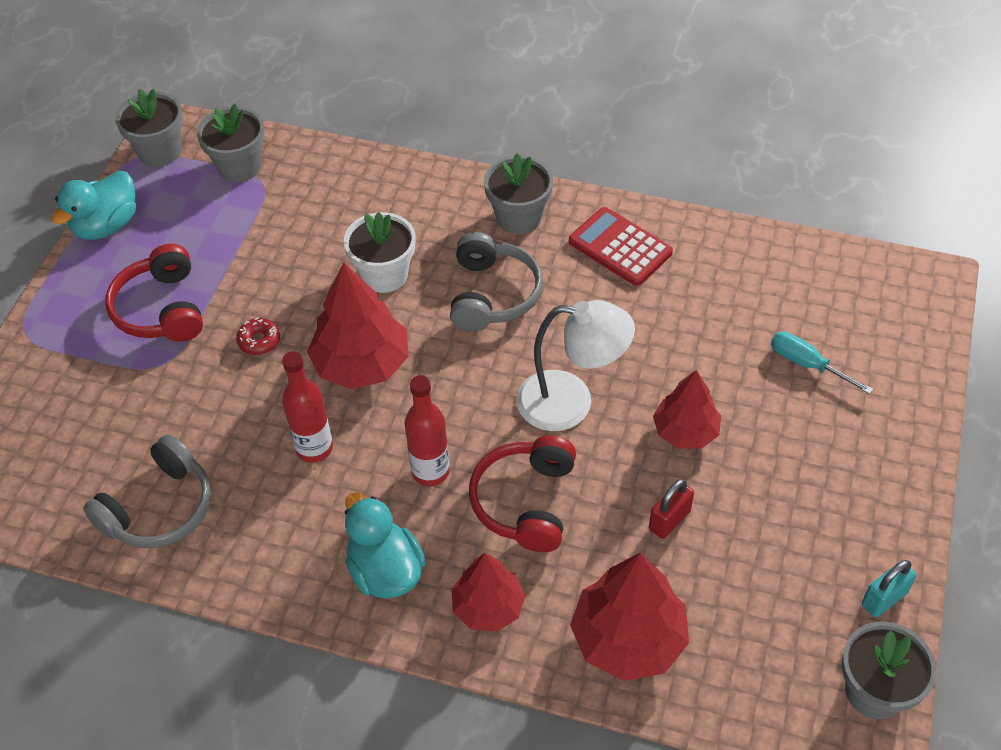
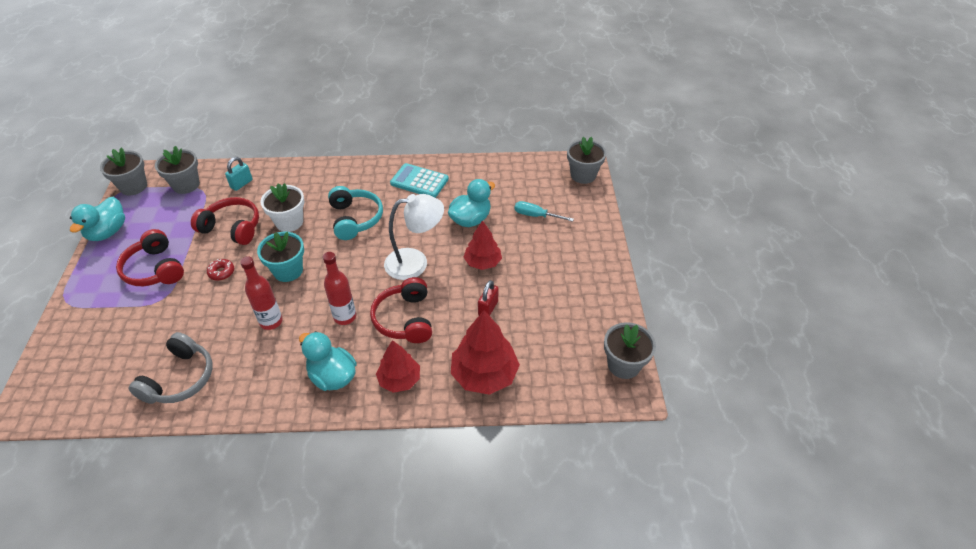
camera: 20 degrees left, 5 degrees down
red tree [307,262,409,389] -> turquoise flower pot [257,232,304,282]
grey headphones [450,232,543,332] -> turquoise headphones [328,186,383,240]
grey flower pot [484,153,553,234] -> grey flower pot moved to [567,137,606,184]
red calculator [569,207,673,286] -> turquoise calculator [390,163,449,198]
turquoise padlock [862,560,917,617] -> turquoise padlock moved to [225,157,253,191]
none -> red headphones [191,197,259,245]
none -> turquoise duck [448,179,495,227]

